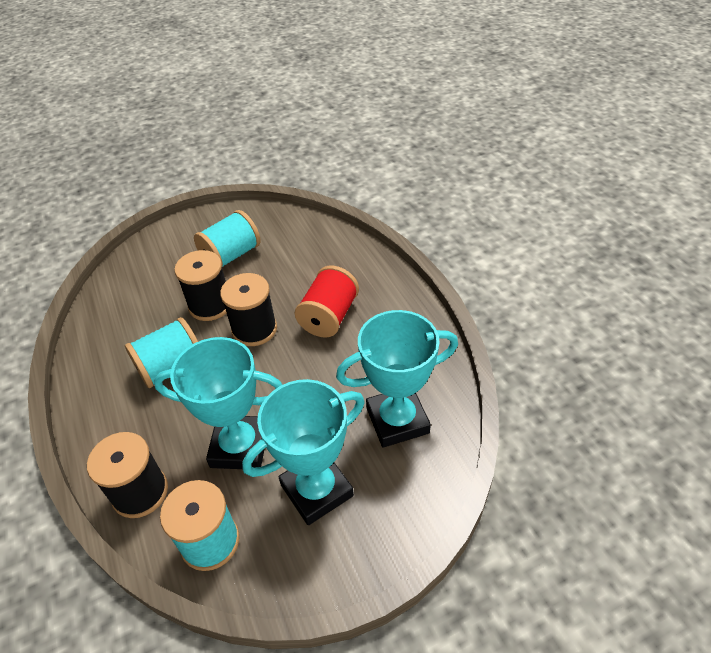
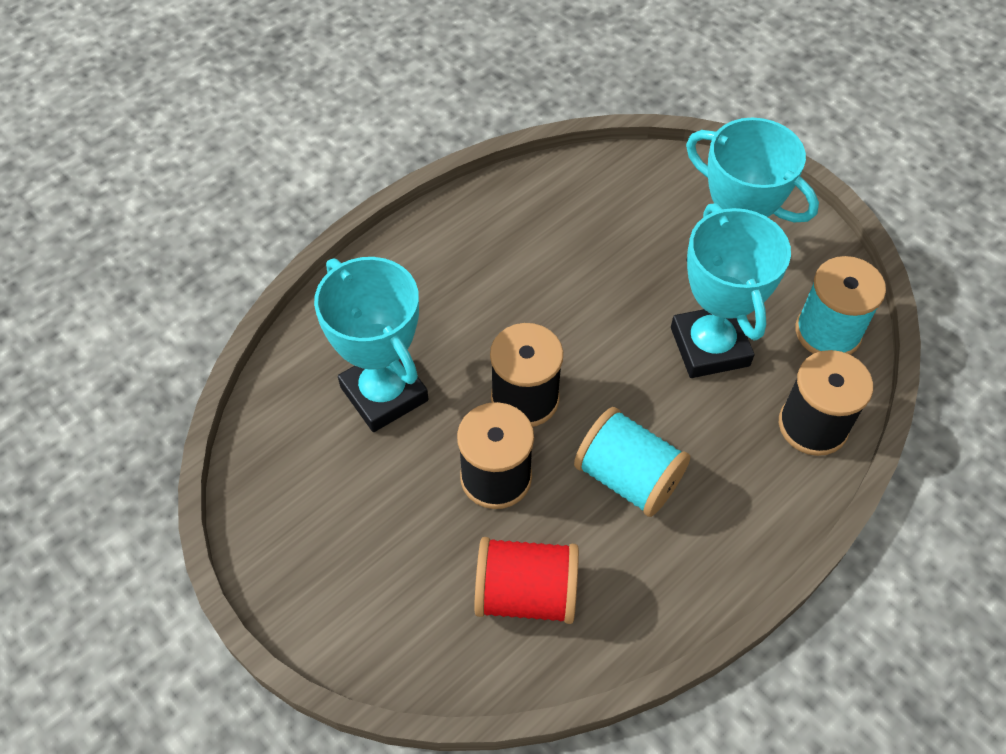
camera: 110 degrees left, 10 degrees up
turquoise spool [194,210,261,267] -> none
red spool [295,266,359,338] -> red spool moved to [474,537,579,624]
turquoise trophy [336,310,458,448] -> turquoise trophy moved to [314,257,428,432]

